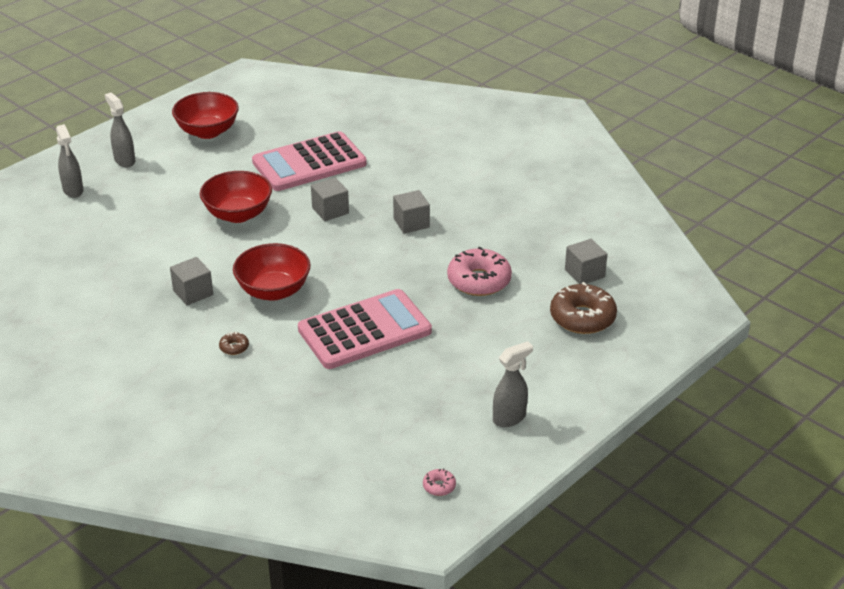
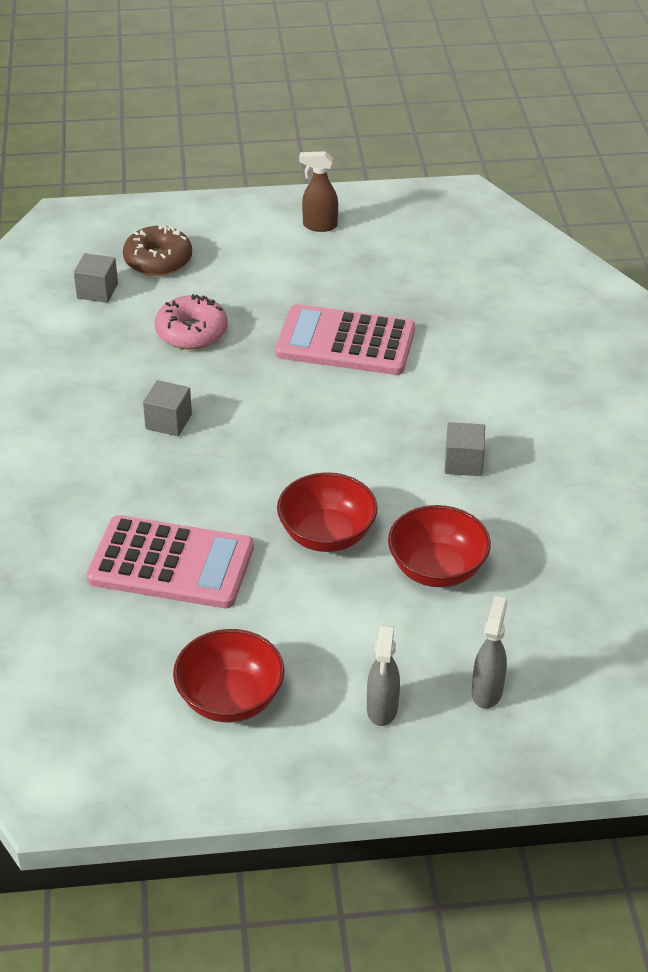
camera: 140 degrees left, 5 degrees up
brown donut [219,332,249,355] -> none
red bowl [233,243,311,301] -> red bowl moved to [388,505,491,587]
grey cube [311,178,349,221] -> none
pink donut [423,469,456,496] -> none
grey spray bottle [493,341,533,427] -> brown spray bottle [299,151,338,232]

